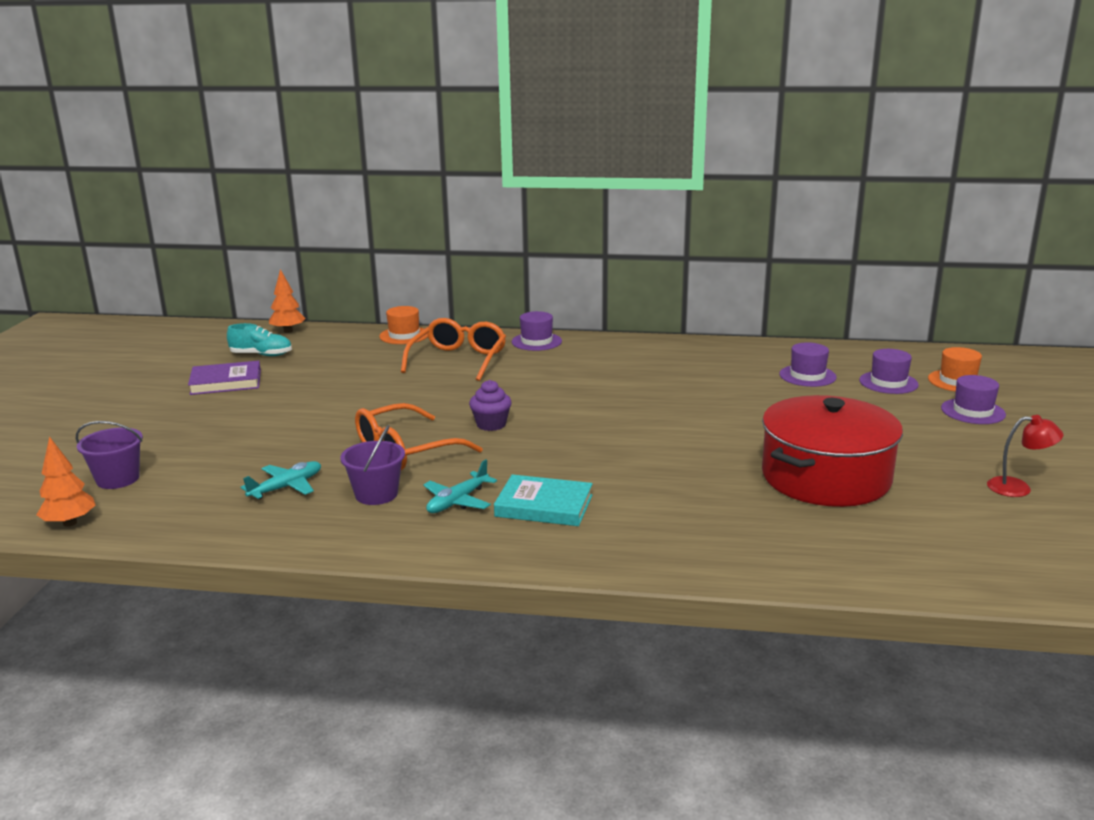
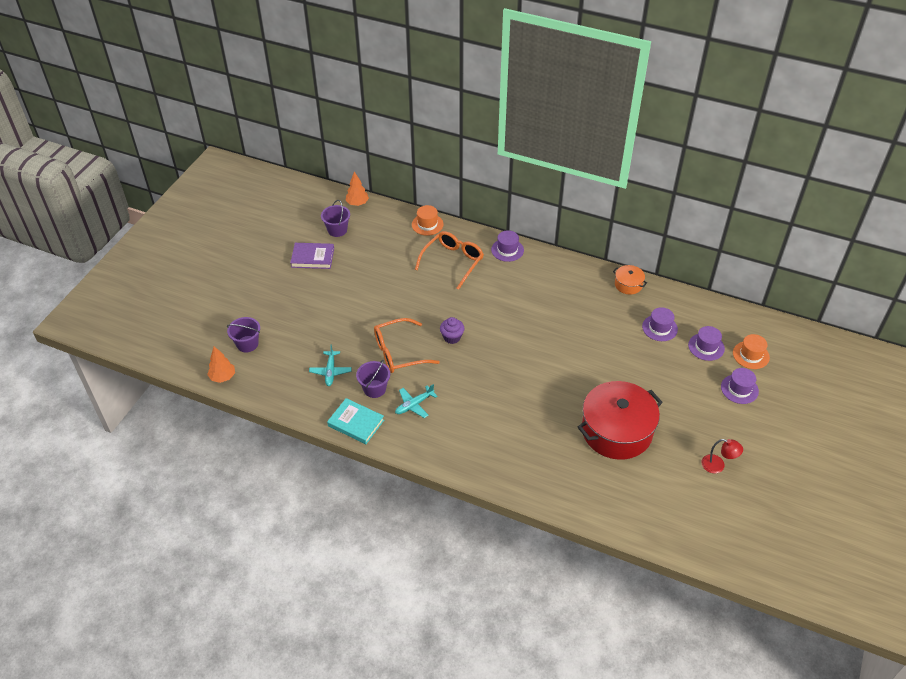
camera: 15 degrees right, 25 degrees up
turquoise shoe [227,323,292,356] -> purple bucket [321,200,350,237]
turquoise plane [241,461,321,499] -> turquoise plane turned 120 degrees clockwise [309,344,352,386]
turquoise book [494,474,593,526] -> turquoise book moved to [327,398,384,444]
none -> orange pot [613,265,647,295]

